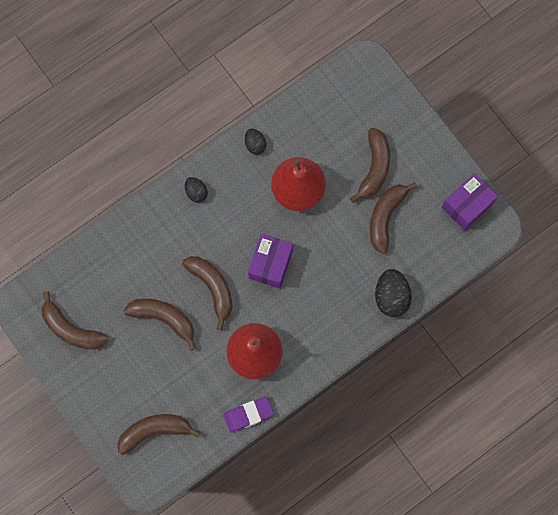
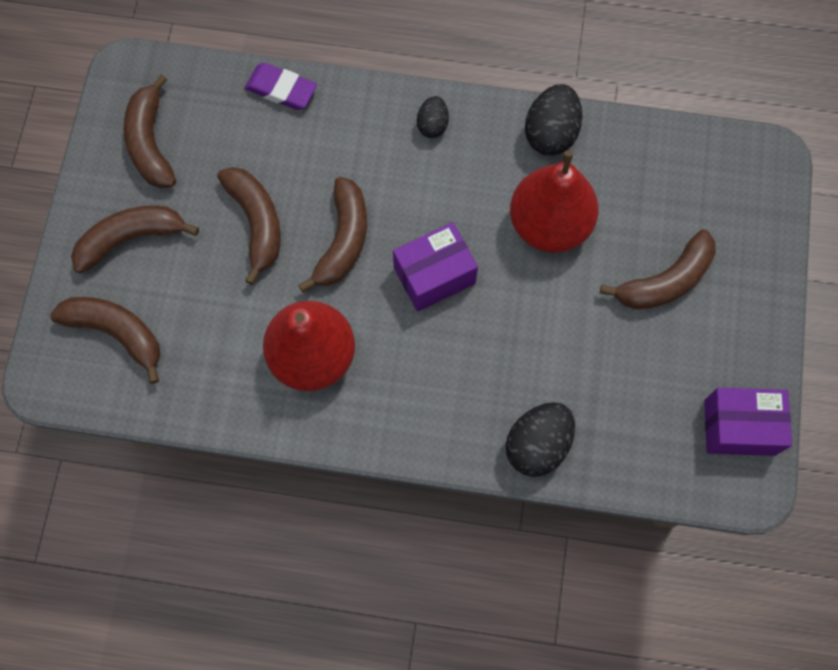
camera: 45 degrees right, 5 degrees down
purple eraser [224,397,274,432] -> purple eraser moved to [245,63,317,110]
black egg [245,129,266,155] -> black egg [525,84,583,156], size x1.71
brown banana [370,182,417,254] -> brown banana moved to [71,205,199,274]

